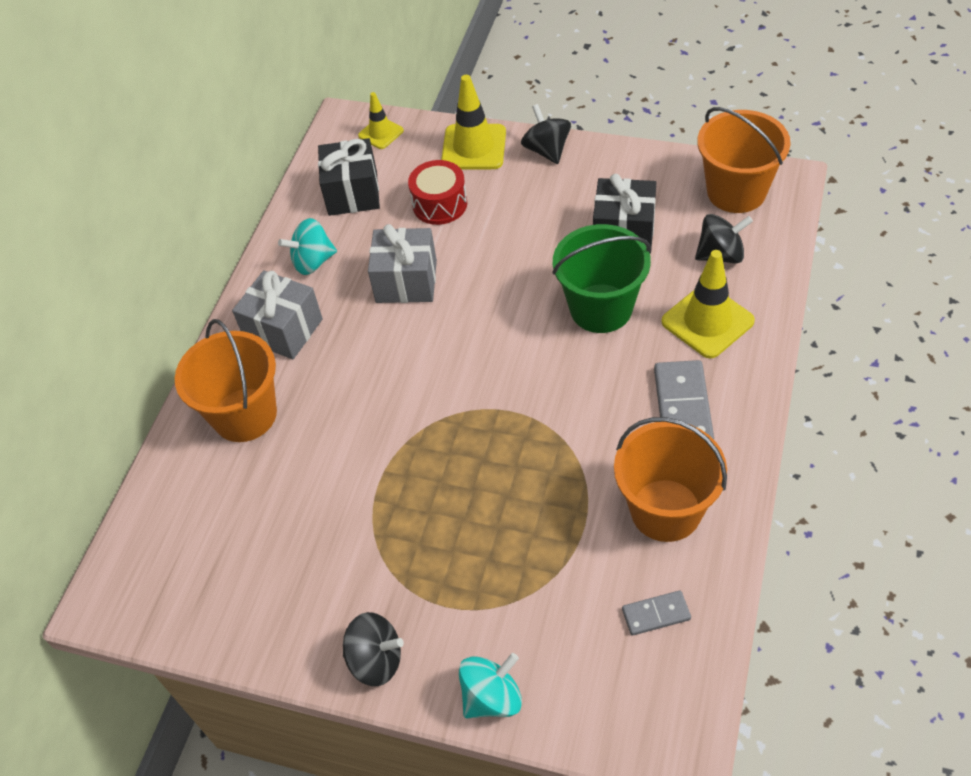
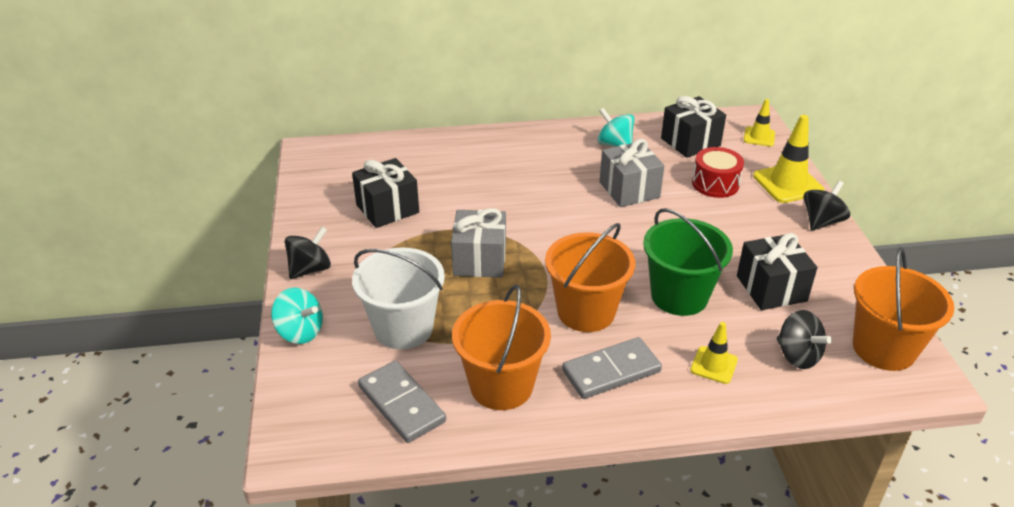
camera: 60 degrees right, 15 degrees down
orange bucket [175,319,277,442] -> orange bucket moved to [545,223,635,332]
grey gift [232,270,323,359] -> grey gift moved to [451,208,506,278]
black spinning top [343,612,404,686] -> black spinning top turned 120 degrees counterclockwise [285,227,331,279]
grey domino [622,590,691,636] -> grey domino [358,361,446,443], size x1.74
yellow traffic cone [661,250,755,359] -> yellow traffic cone [690,322,738,384], size x0.59
none -> black gift [352,158,419,228]
none -> white bucket [352,248,445,350]

